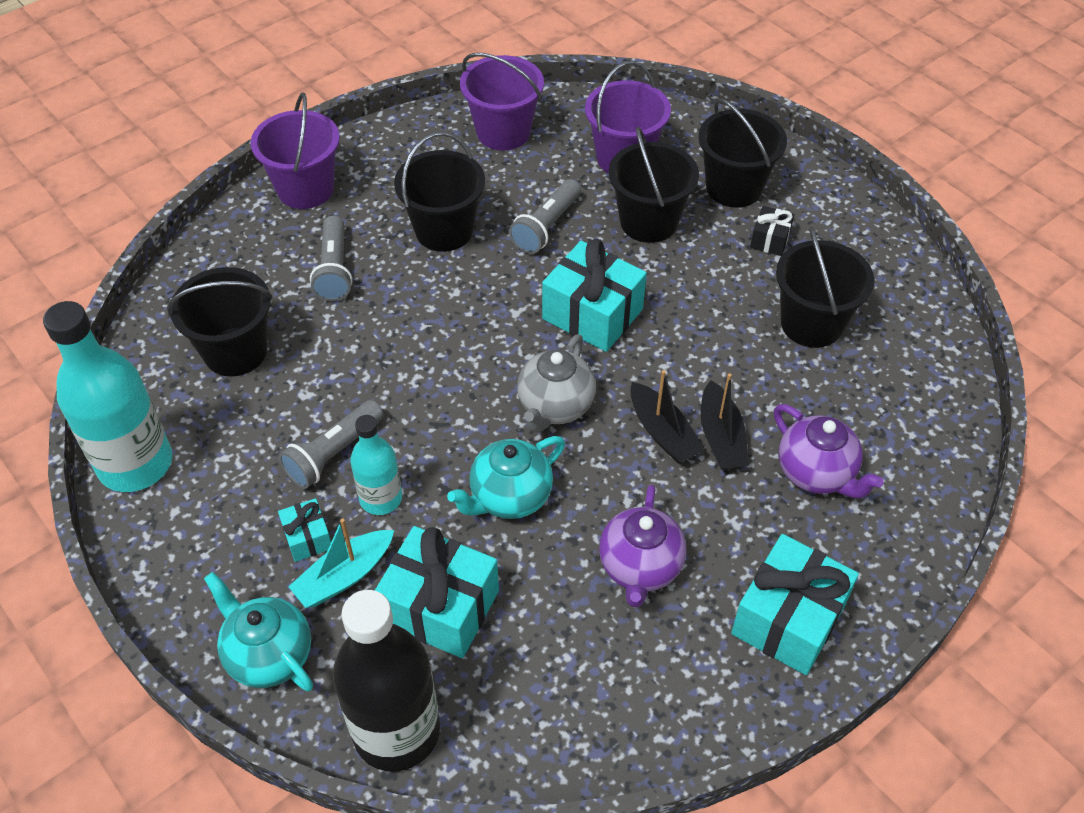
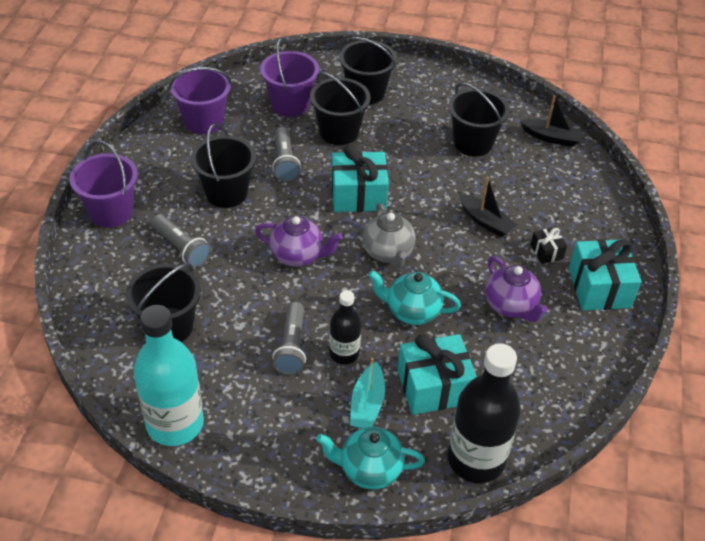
camera: 40 degrees left, 5 degrees down
turquoise gift [278,498,331,562] -> none
turquoise bottle [350,415,402,515] -> black bottle [329,290,361,364]
turquoise teapot [447,436,565,519] -> turquoise teapot turned 90 degrees clockwise [368,270,461,325]
black boat [630,370,705,463] -> black boat moved to [520,95,583,147]
black gift [750,206,794,256] -> black gift moved to [530,227,567,264]
purple teapot [774,404,884,498] -> purple teapot moved to [255,216,343,267]

